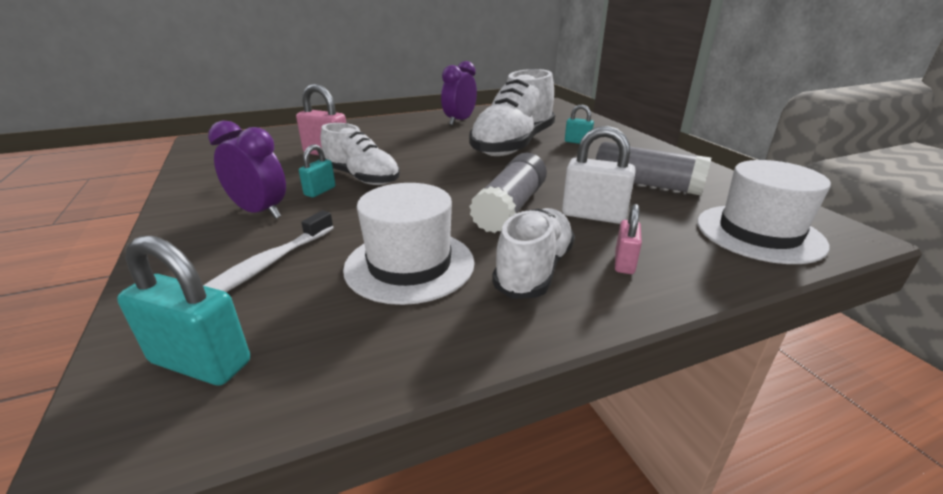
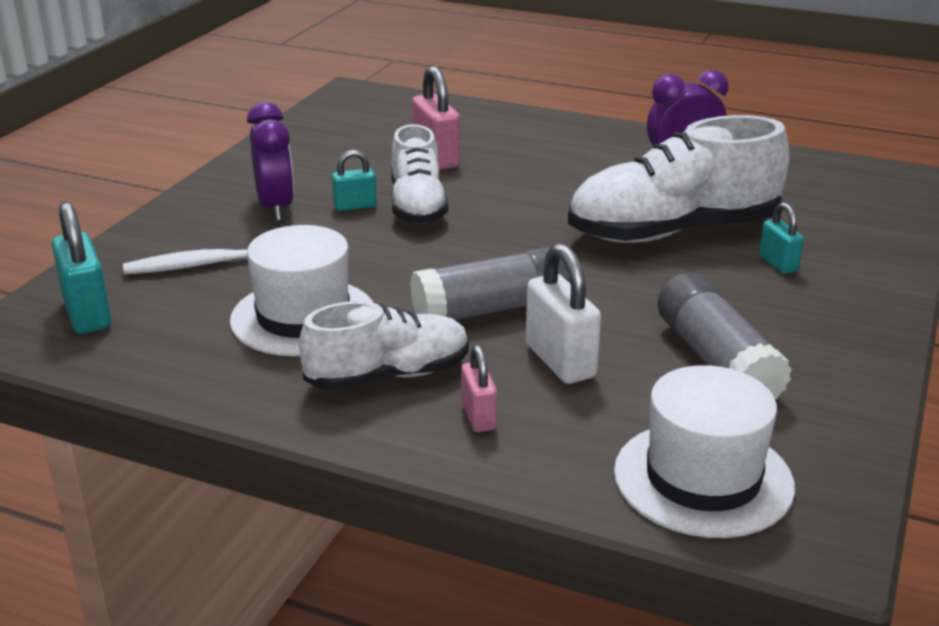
camera: 45 degrees right, 0 degrees up
pink padlock [615,204,642,274] -> pink padlock turned 75 degrees counterclockwise [461,345,497,432]

